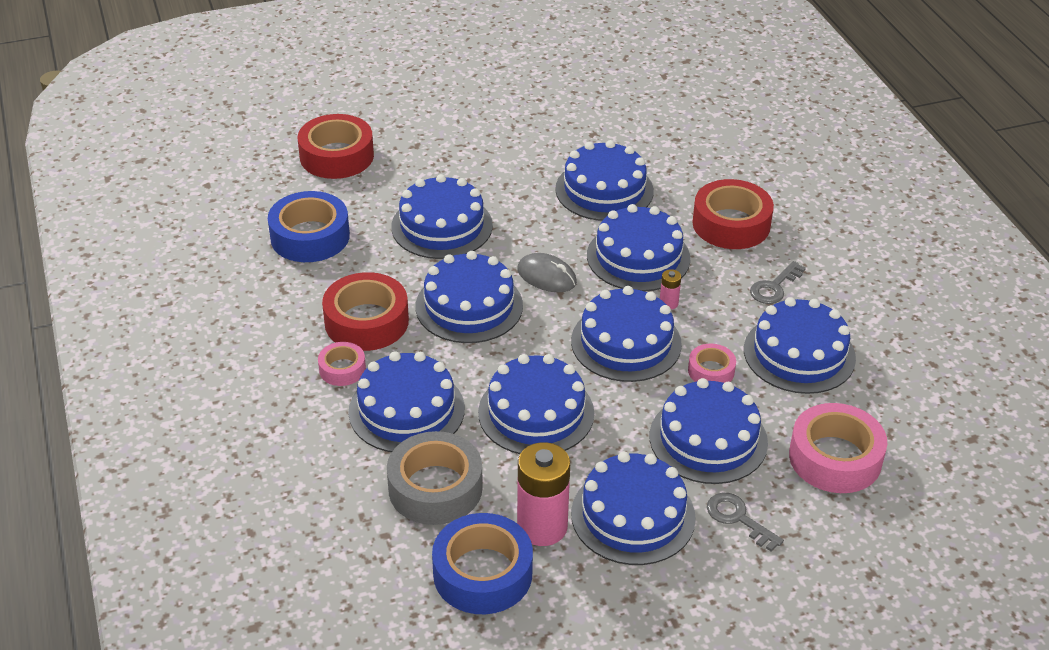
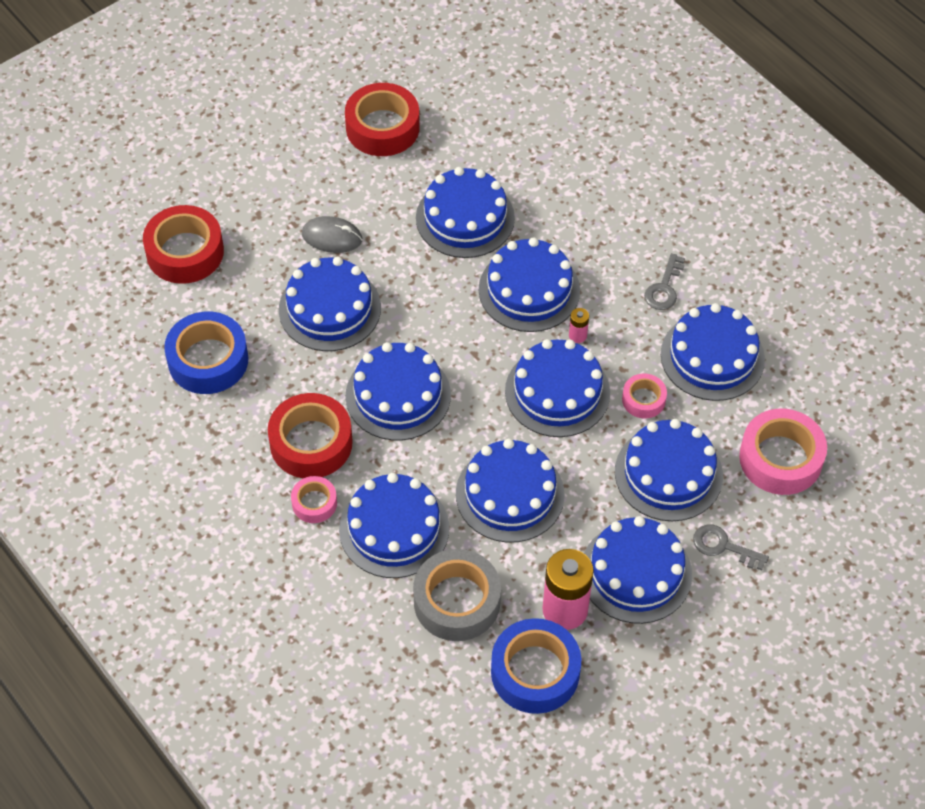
camera: 20 degrees left, 15 degrees up
grey mouse [517,253,577,292] -> grey mouse moved to [302,216,362,253]
red tape [692,179,774,249] -> red tape moved to [345,83,420,156]

